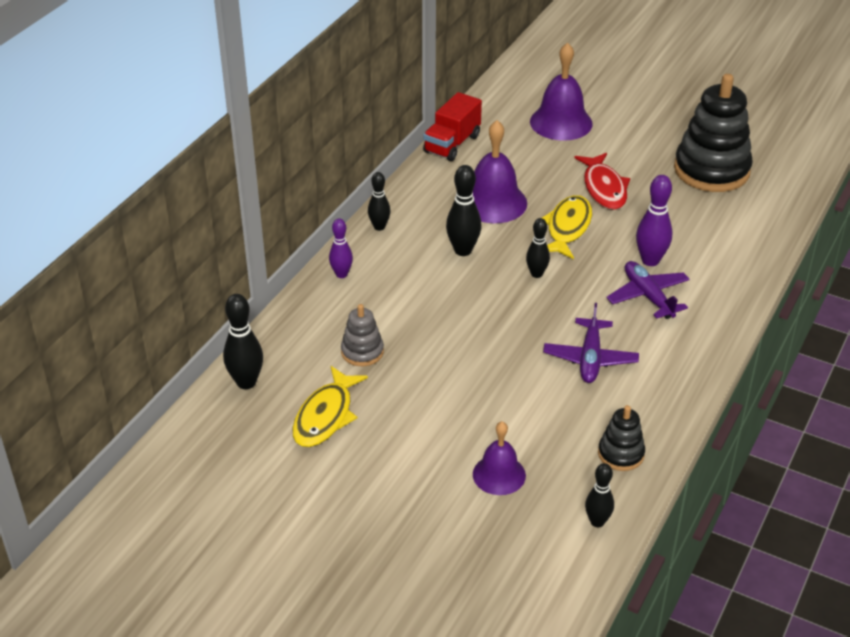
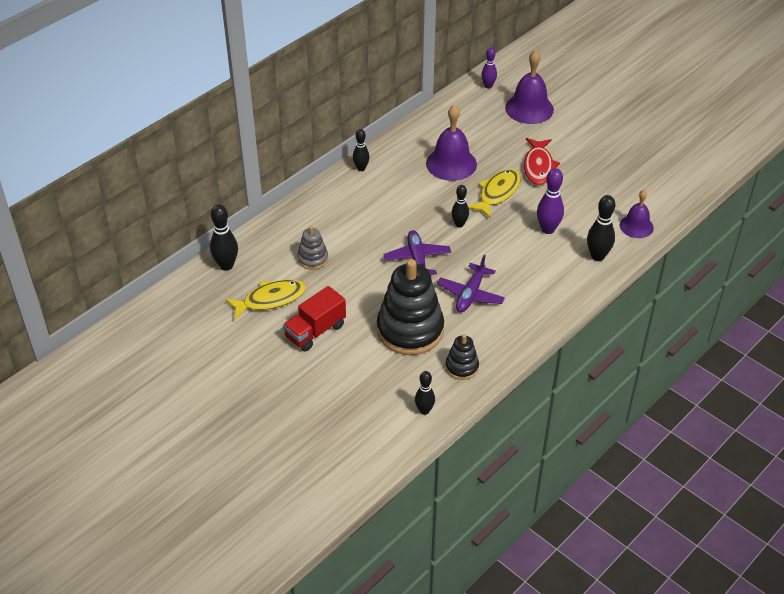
camera: 15 degrees right, 5 degrees up
yellow fish [293,366,368,447] -> yellow fish turned 150 degrees counterclockwise [225,280,306,320]
purple bowling pin [329,218,353,278] -> purple bowling pin moved to [481,47,497,89]
red truck [423,92,482,161] -> red truck moved to [283,286,346,351]
black bowling pin [446,165,482,256] -> black bowling pin moved to [587,195,615,261]
purple bell [473,421,526,495] -> purple bell moved to [620,190,654,238]
purple plane [607,261,690,319] -> purple plane moved to [383,230,451,275]
black stacking toy [674,74,753,192] -> black stacking toy moved to [377,259,444,355]

